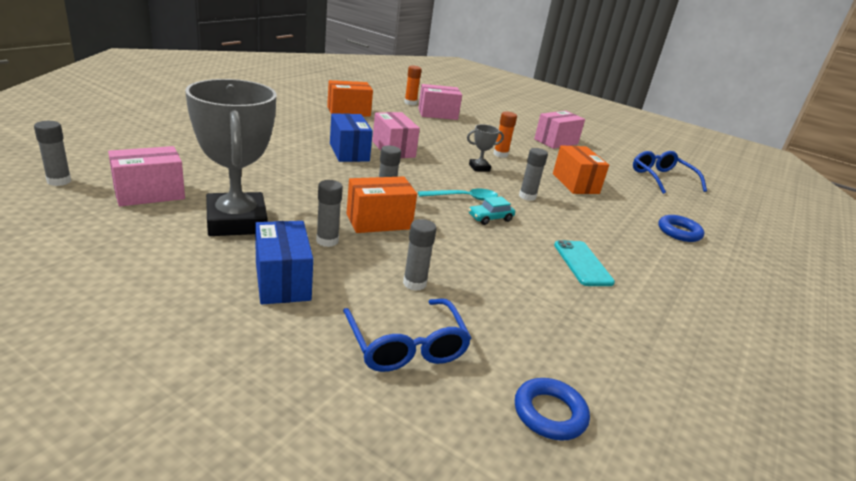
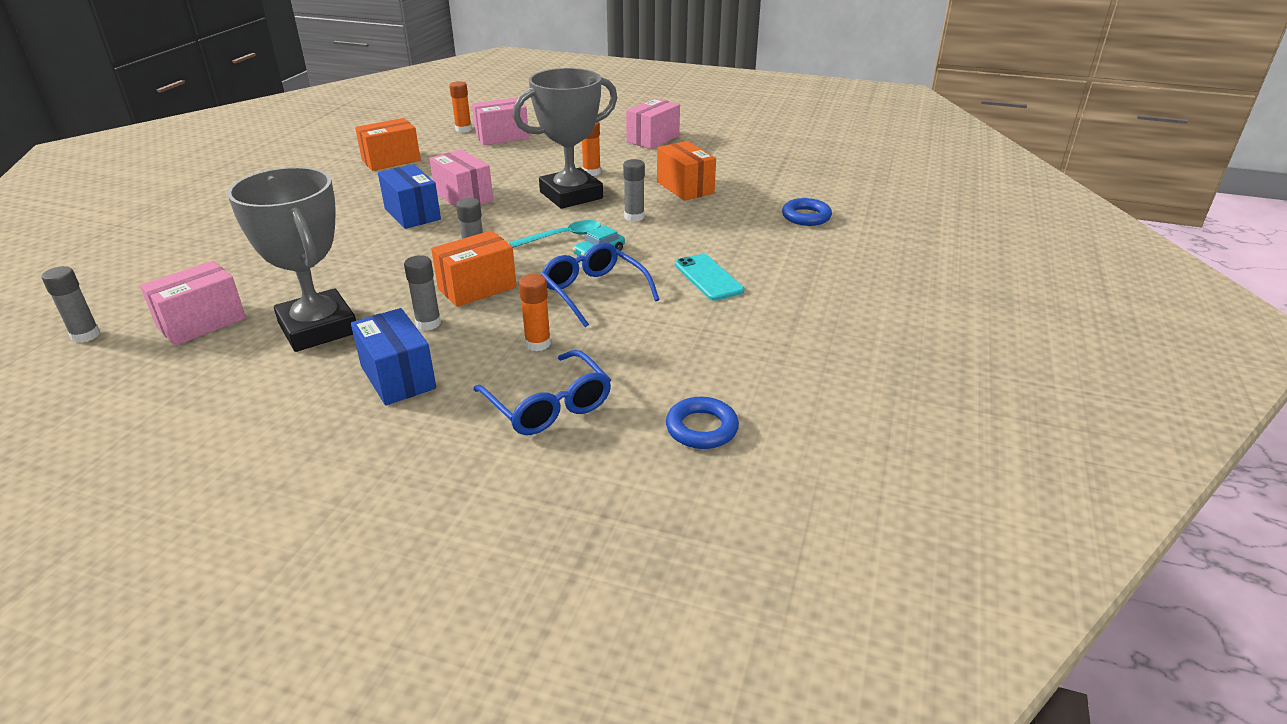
camera: 10 degrees left, 5 degrees up
grey glue stick [403,219,437,291] -> orange glue stick [519,274,551,351]
grey trophy [467,124,504,171] -> grey trophy [513,68,617,209], size x2.34
blue glasses [633,151,707,194] -> blue glasses moved to [541,243,660,327]

